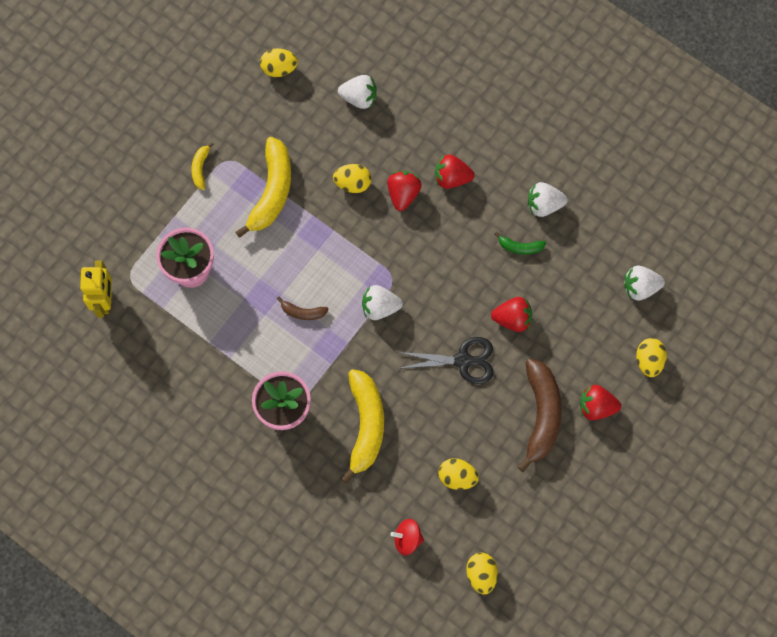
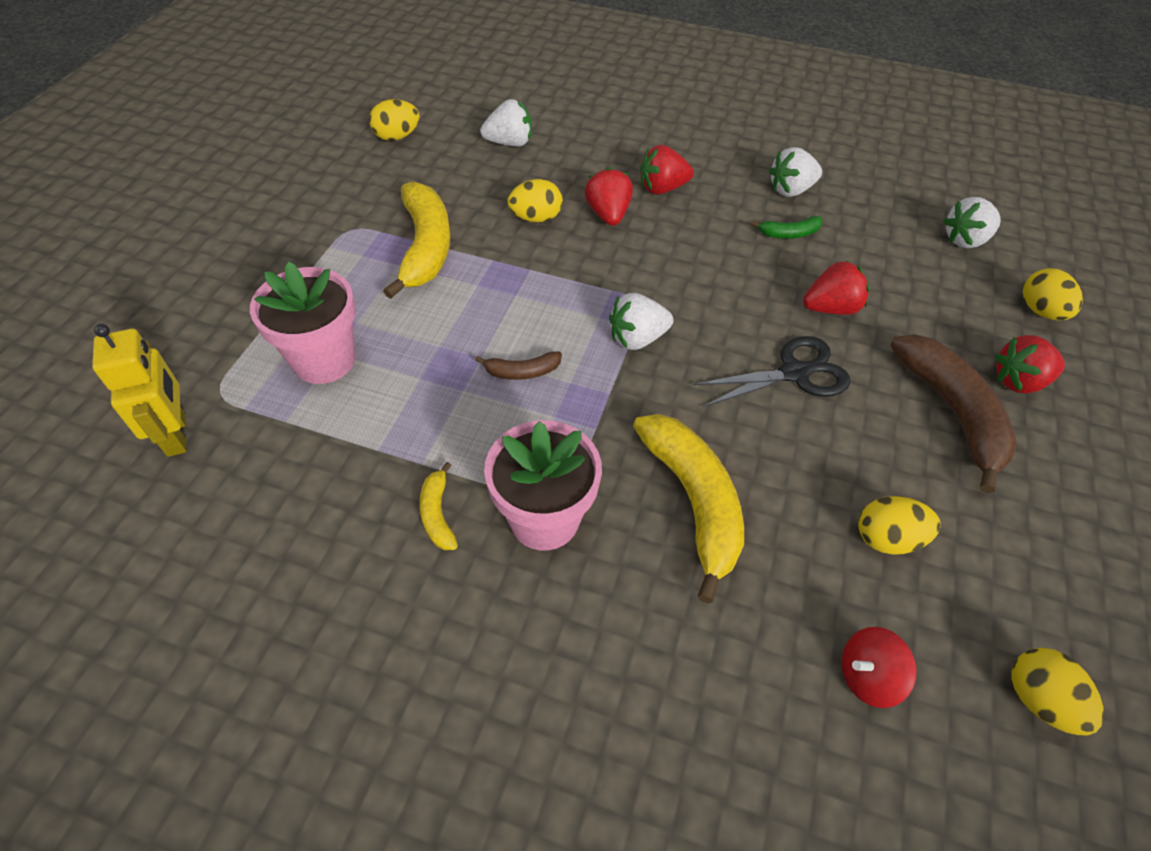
camera: 20 degrees left, 20 degrees down
yellow banana [191,142,214,190] -> yellow banana moved to [419,462,458,550]

